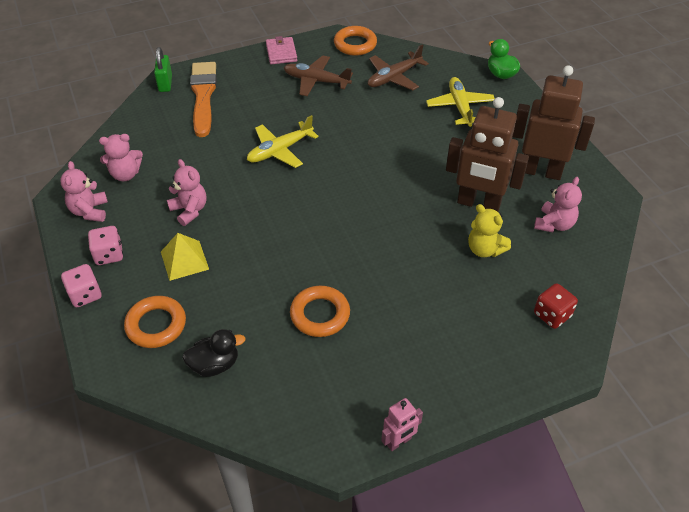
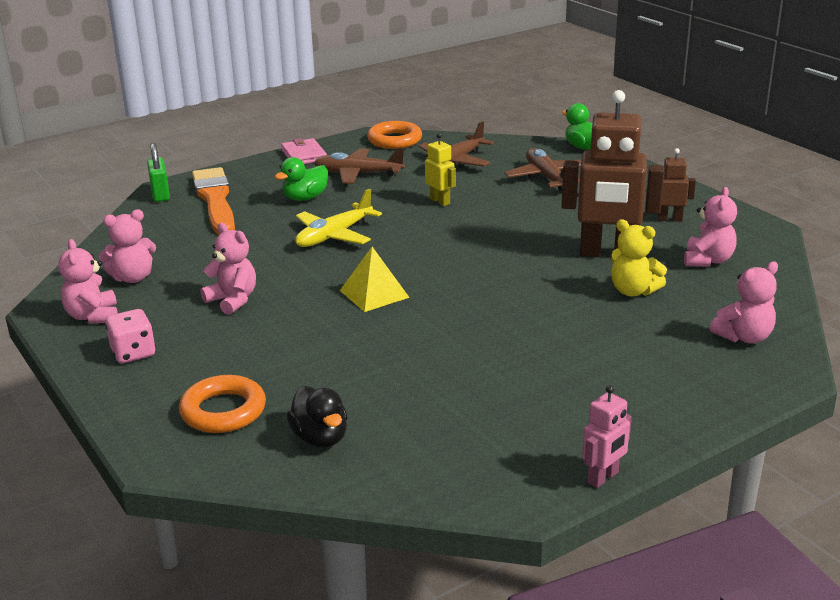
camera: 10 degrees left, 20 degrees down
pink dice [61,264,102,307] -> none
yellow pyramid [161,233,209,281] -> yellow pyramid moved to [340,247,410,312]
black duck [182,329,246,377] -> black duck turned 90 degrees clockwise [286,386,348,448]
orange ring [290,286,350,337] -> none
yellow plane [426,77,495,127] -> brown plane [504,148,581,191]
brown robot [513,65,595,180] -> brown robot [657,148,696,222], size x0.47
red dice [534,283,578,329] -> pink teddy bear [710,262,778,344]
none -> green duck [275,157,328,201]
none -> yellow robot [425,133,456,206]

